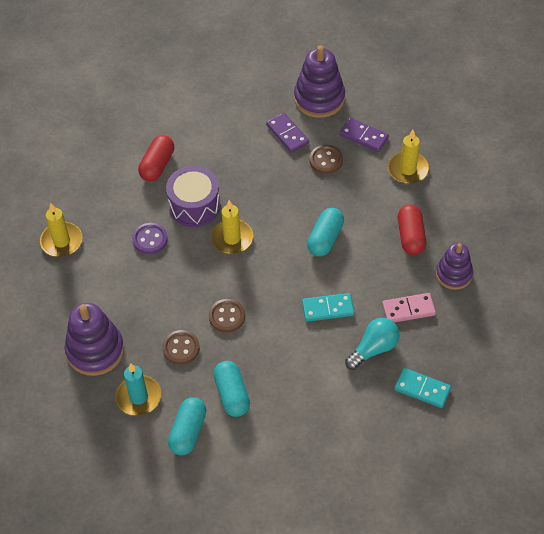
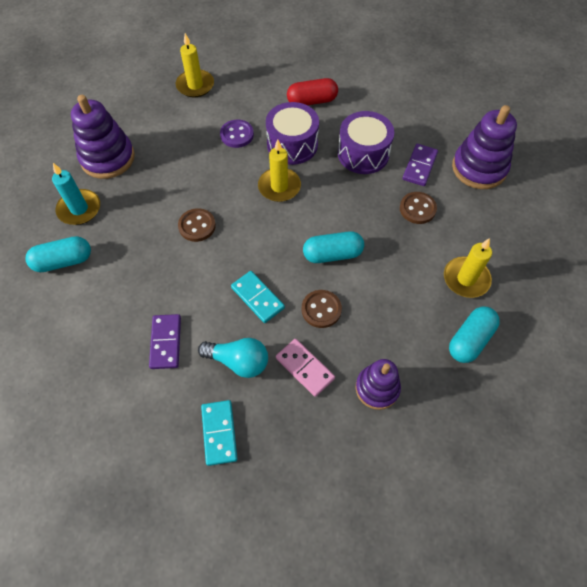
camera: 55 degrees right, 5 degrees up
brown button [162,330,200,365] -> brown button moved to [302,290,342,328]
turquoise capsule [214,361,250,417] -> turquoise capsule moved to [449,307,500,363]
purple domino [339,118,389,152] -> purple domino moved to [149,314,181,369]
red capsule [398,204,426,255] -> none
none -> purple drum [338,111,394,174]

